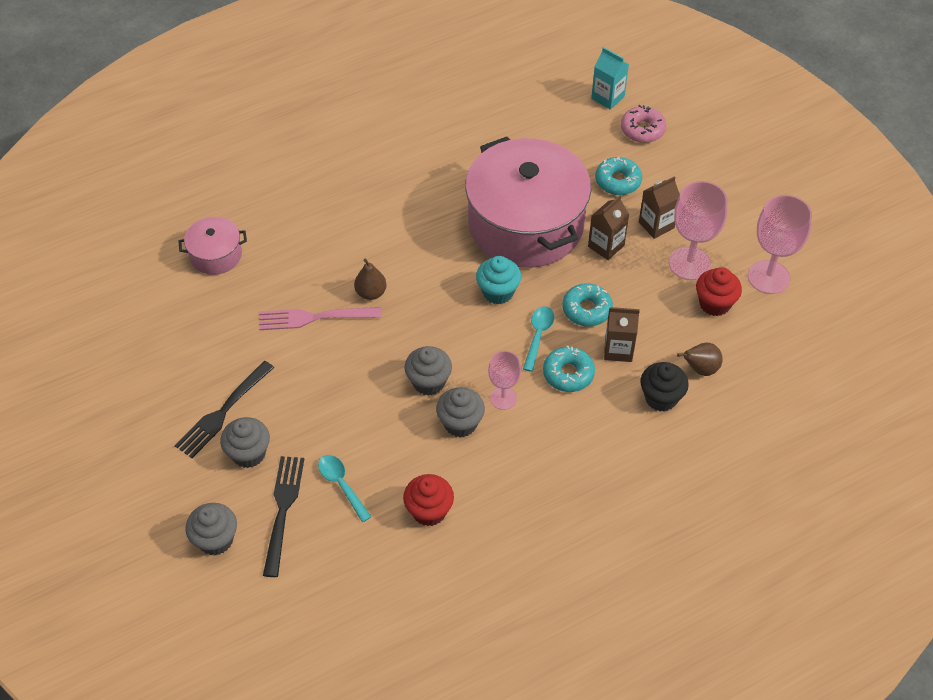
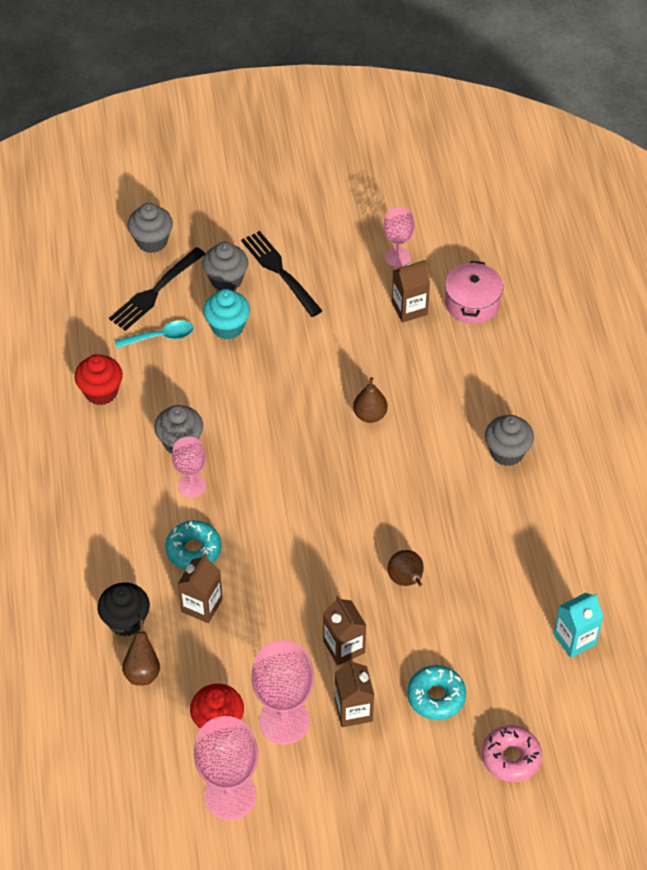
camera: 110 degrees right, 0 degrees up
pink fork [259,307,382,330] -> none
black fork [263,456,304,577] -> black fork turned 105 degrees clockwise [109,247,206,331]
grey cupcake [405,346,452,396] -> grey cupcake moved to [485,415,534,466]
pink pot [465,137,591,268] -> brown pear [388,550,424,586]
turquoise cupcake [476,256,521,304] -> turquoise cupcake moved to [203,289,250,339]
turquoise spoon [523,306,555,372] -> none
turquoise donut [562,283,613,326] -> none
turquoise carton [591,47,629,110] -> turquoise carton moved to [554,593,604,658]
none -> pink goblet [384,207,415,267]
none -> brown carton [392,260,430,323]

